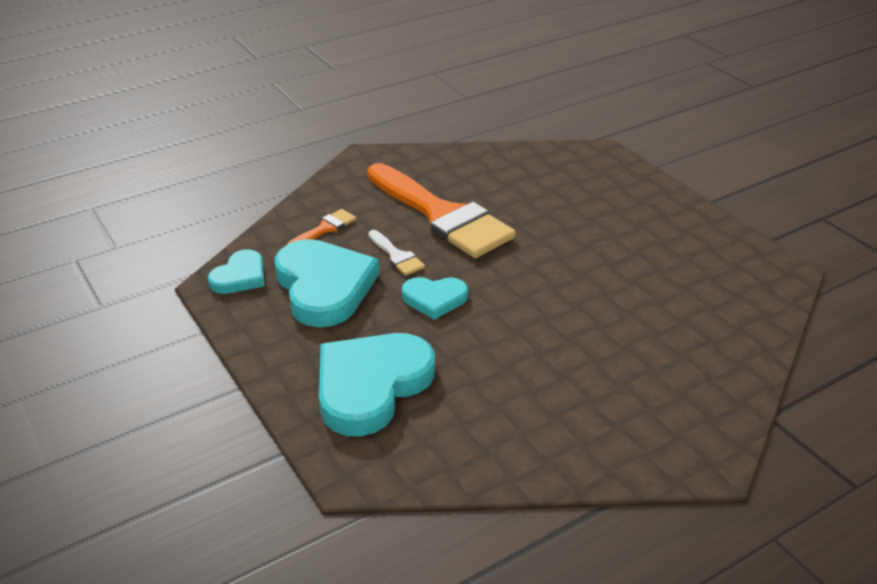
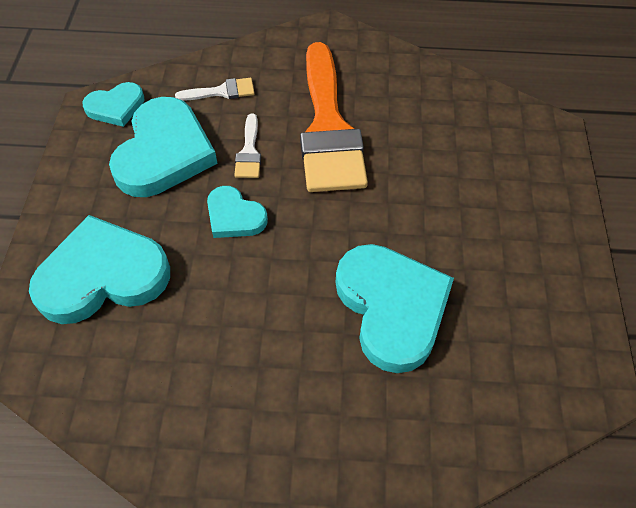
camera: 35 degrees right, 20 degrees up
orange brush [287,209,356,245] -> white brush [175,78,255,101]
none -> turquoise heart [336,244,454,373]

